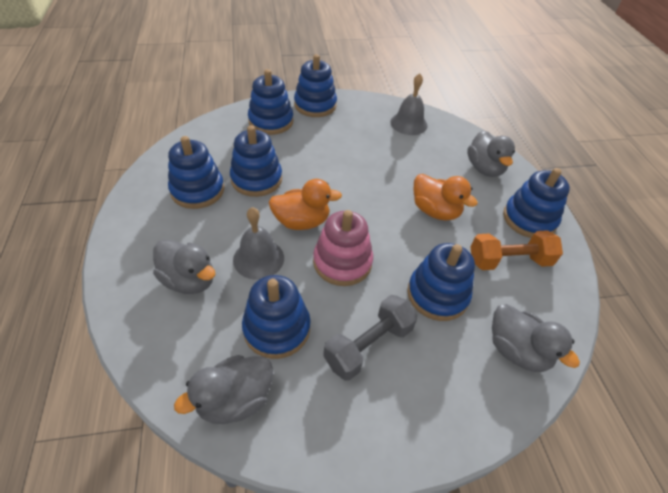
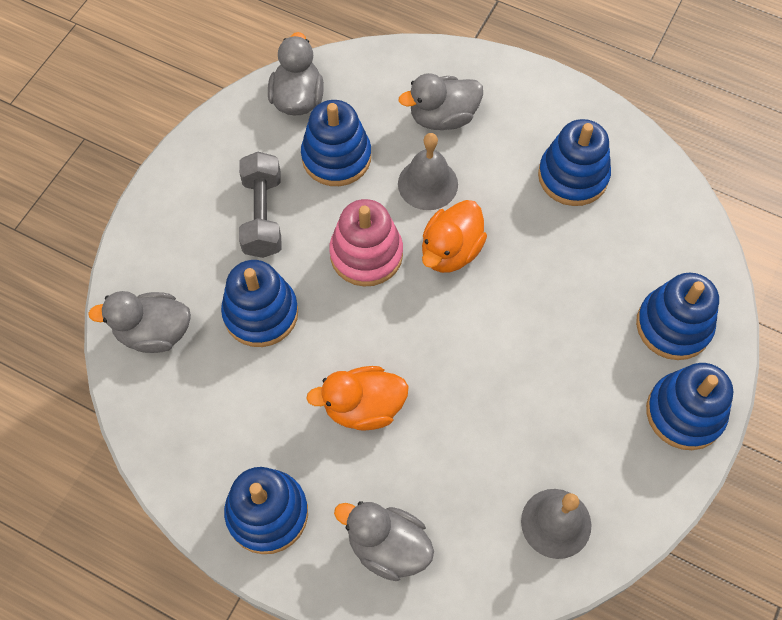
camera: 130 degrees right, 15 degrees up
blue stacking toy [230,125,282,197] -> none
orange dumbbell [470,230,563,270] -> none

